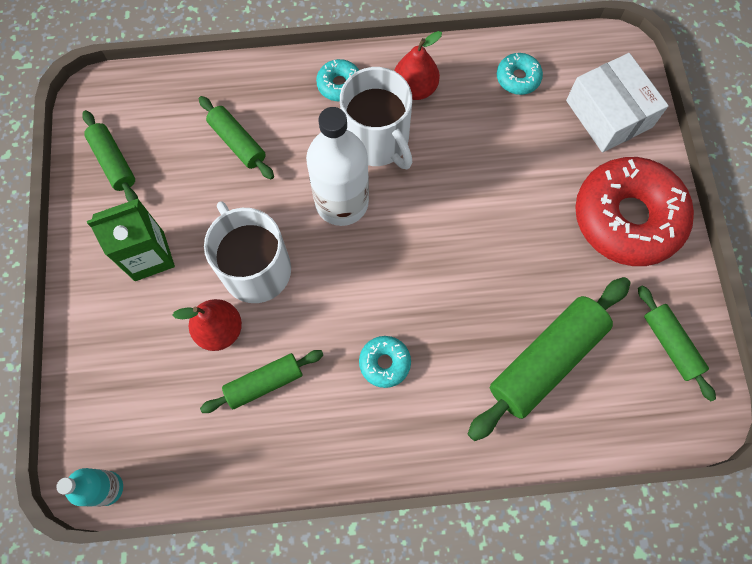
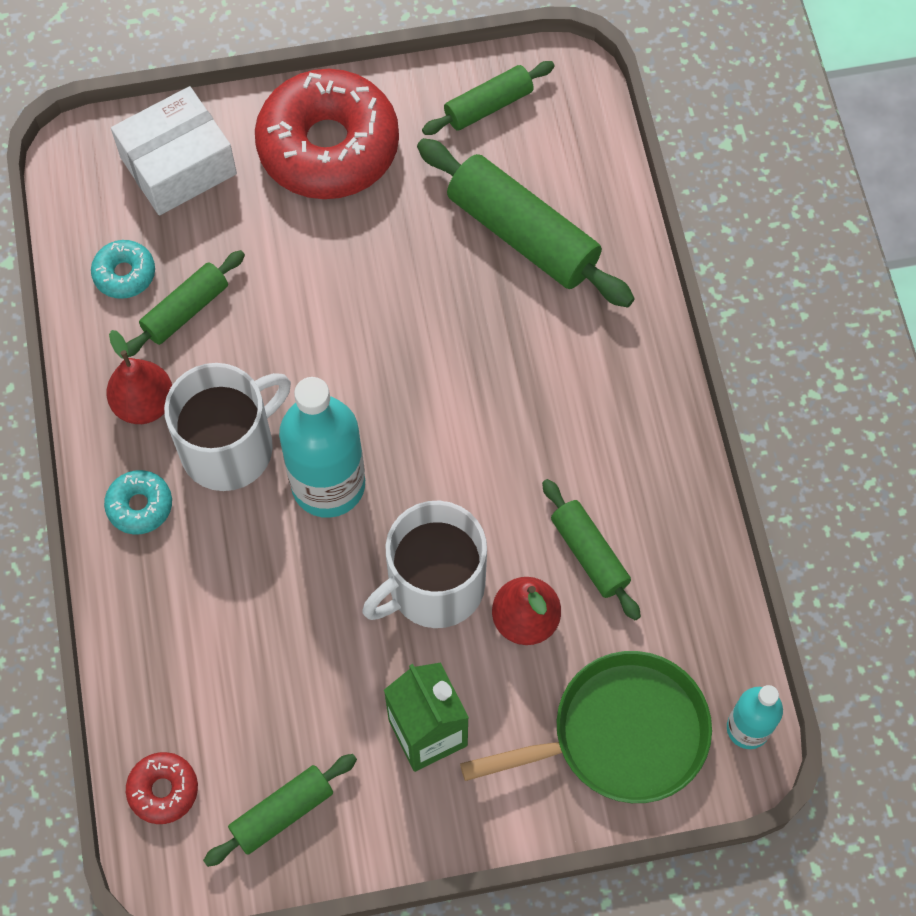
camera: 95 degrees left, 5 degrees down
green rolling pin [199,96,274,180] -> green rolling pin moved to [126,250,245,357]
white bottle [306,107,369,226] -> turquoise bottle [279,377,365,518]
turquoise donut [359,336,411,388] -> none
none -> red donut [126,752,198,824]
none -> green pan [460,651,712,803]

